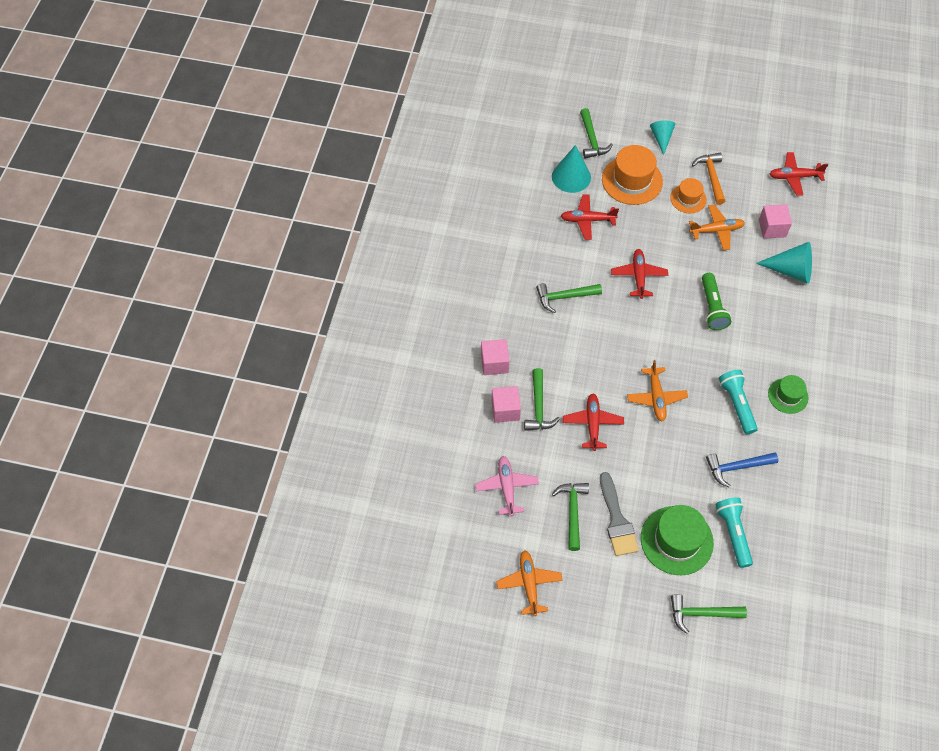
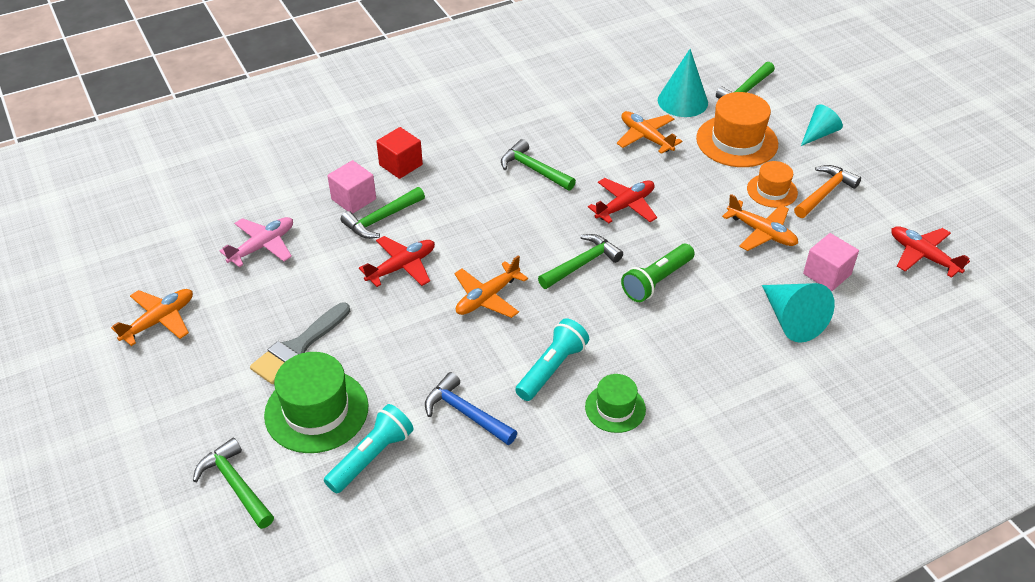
camera: 50 degrees right, 15 degrees down
pink cube [481,339,509,375] -> red cube [376,127,423,179]
green hammer [552,483,589,551] -> green hammer moved to [538,234,623,289]
red plane [561,195,619,240] -> orange plane [617,111,682,154]

